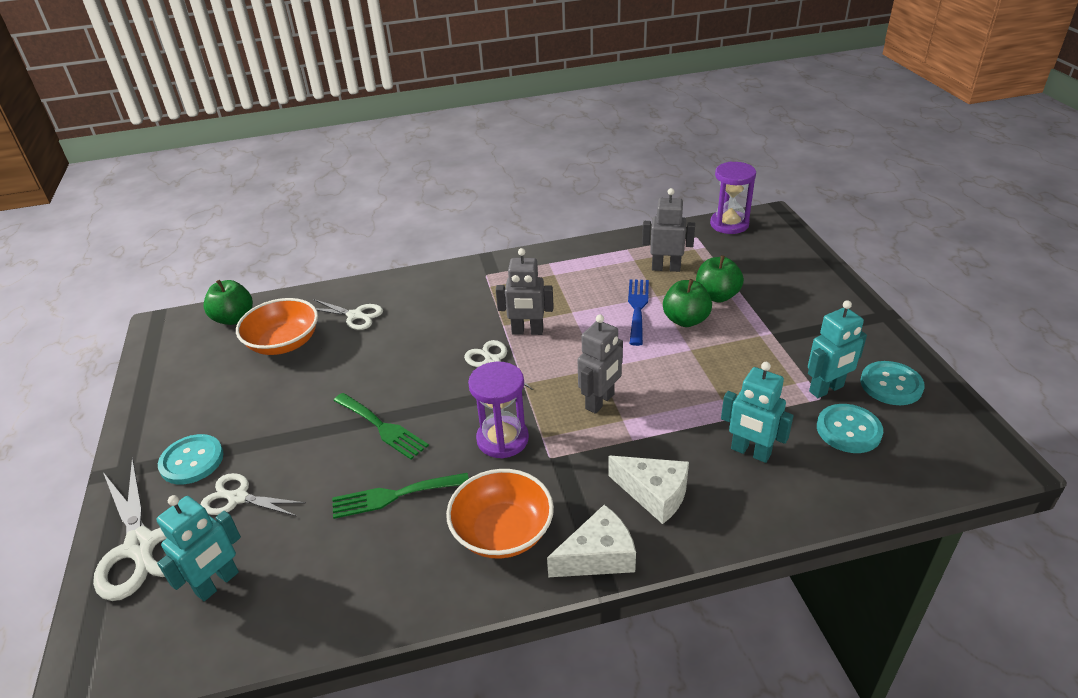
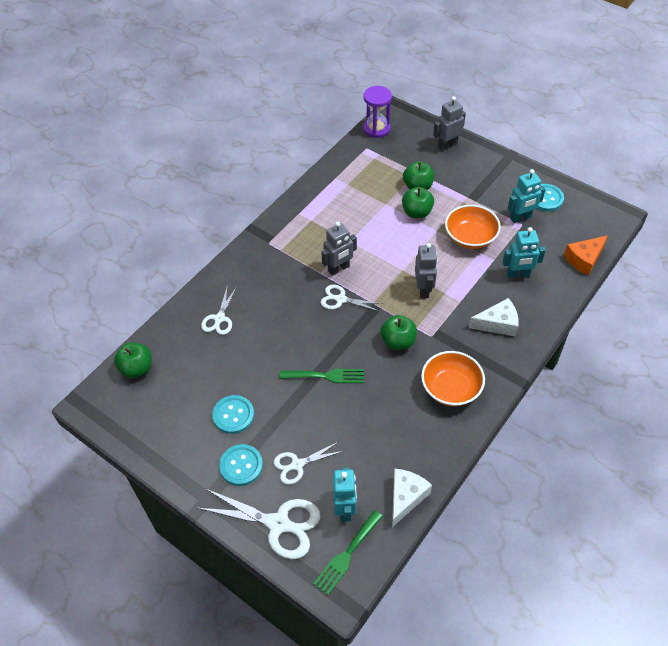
camera: 40 degrees left, 15 degrees up
orange bowl [236,298,318,355] -> orange bowl moved to [445,205,501,249]
white scissors [313,299,383,330] -> white scissors turned 120 degrees clockwise [201,285,237,335]
green fork [332,473,469,519] -> green fork moved to [313,510,383,595]
purple hourglass [468,362,529,459] -> green apple [380,315,417,350]
white cheese [547,504,636,577] -> white cheese moved to [392,469,432,527]
blue fork [628,279,649,346] -> none
grey robot [642,188,695,272] -> grey robot moved to [433,96,466,151]
turquoise robot [808,300,867,398] -> turquoise robot turned 45 degrees clockwise [508,169,546,223]
turquoise button [817,404,883,453] -> turquoise button moved to [212,395,254,434]
none -> orange cheese [564,235,608,276]

